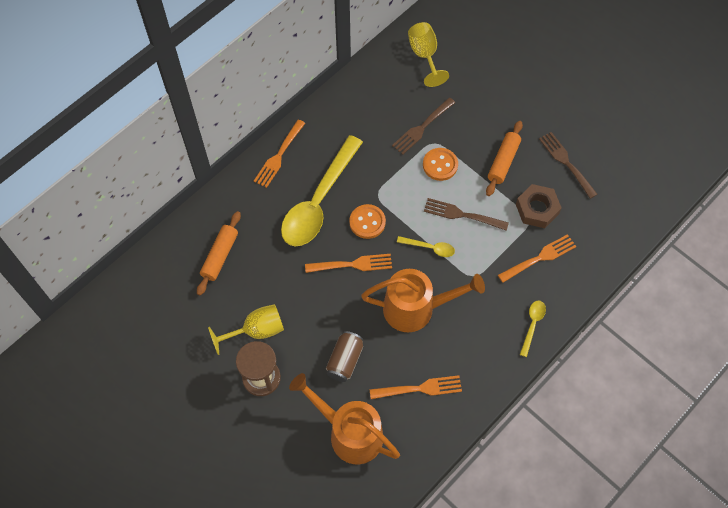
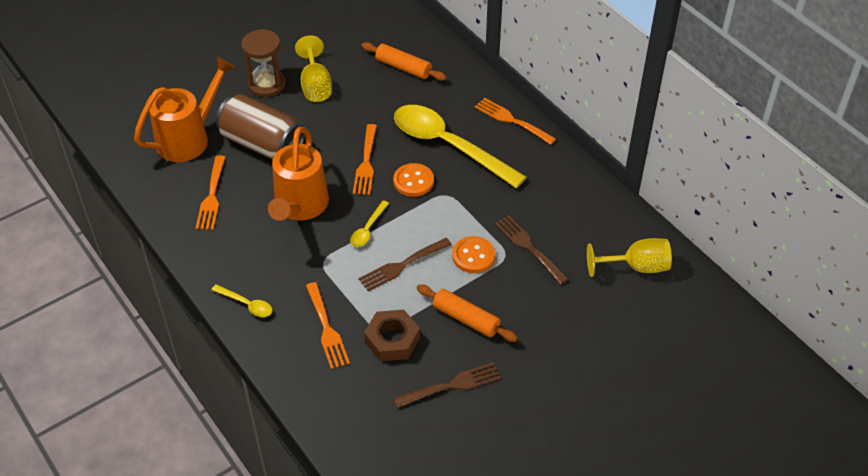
camera: 100 degrees right, 15 degrees down
brown can [326,331,364,382] -> brown can [216,94,305,160], size x1.74
brown fork [424,198,509,231] -> brown fork turned 150 degrees counterclockwise [359,238,452,292]

